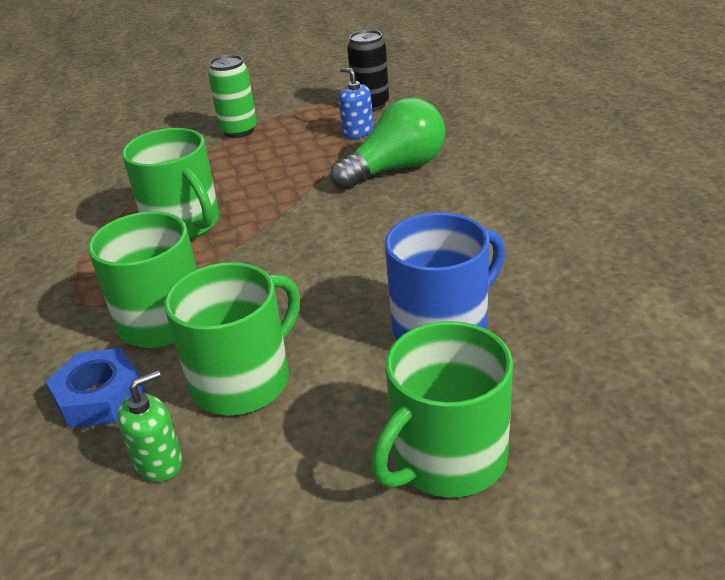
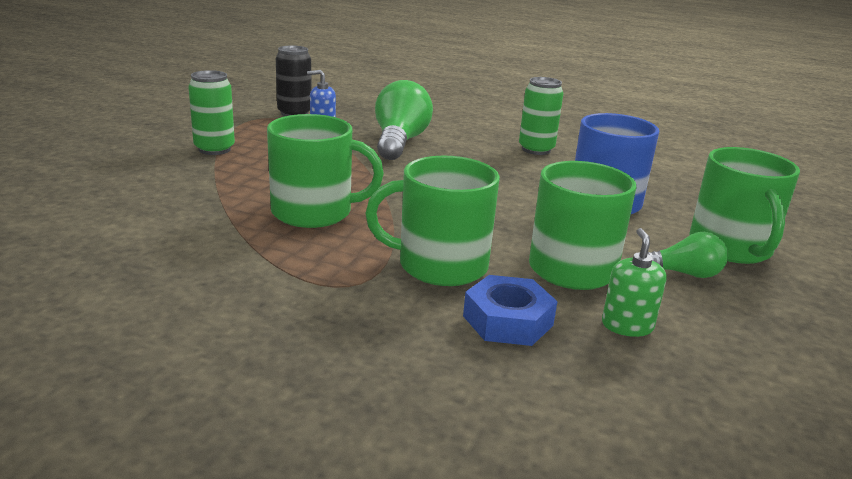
camera: 55 degrees left, 10 degrees down
none -> green can [519,77,564,155]
none -> green light bulb [648,232,728,278]

